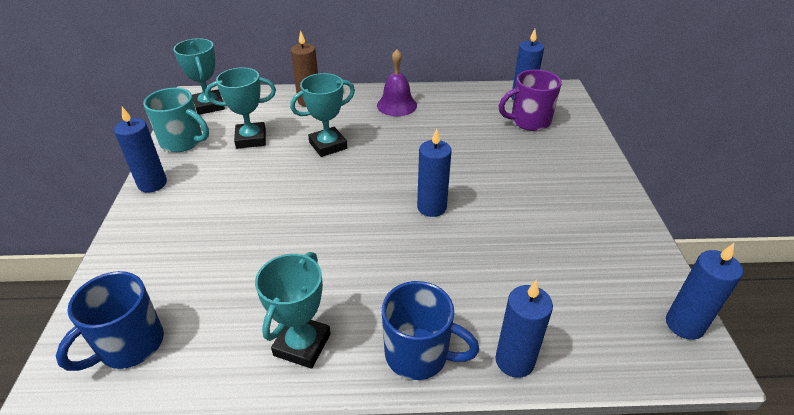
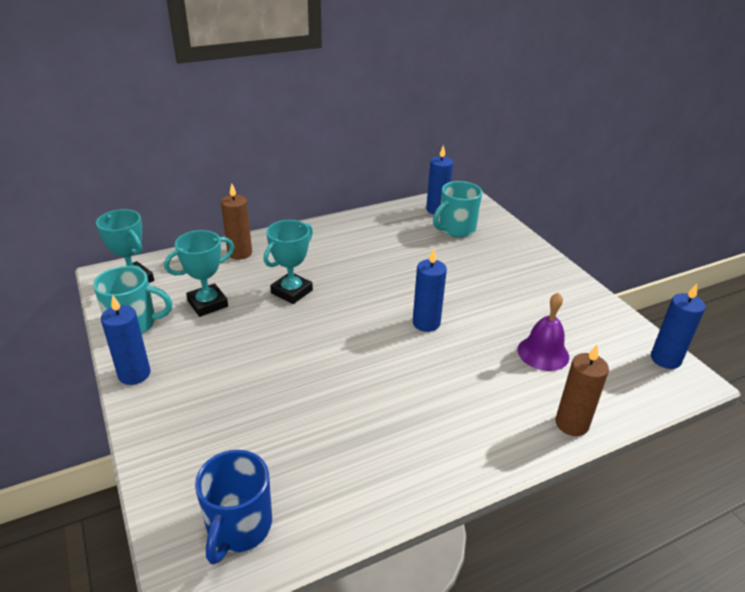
camera: 25 degrees left, 5 degrees down
turquoise trophy [255,252,331,369] -> none
purple bell [377,49,417,116] -> purple bell moved to [517,292,569,371]
blue mug [382,281,479,380] -> none
blue candle [495,280,553,378] -> brown candle [555,345,609,436]
purple mug [499,69,562,131] -> turquoise mug [433,181,482,237]

